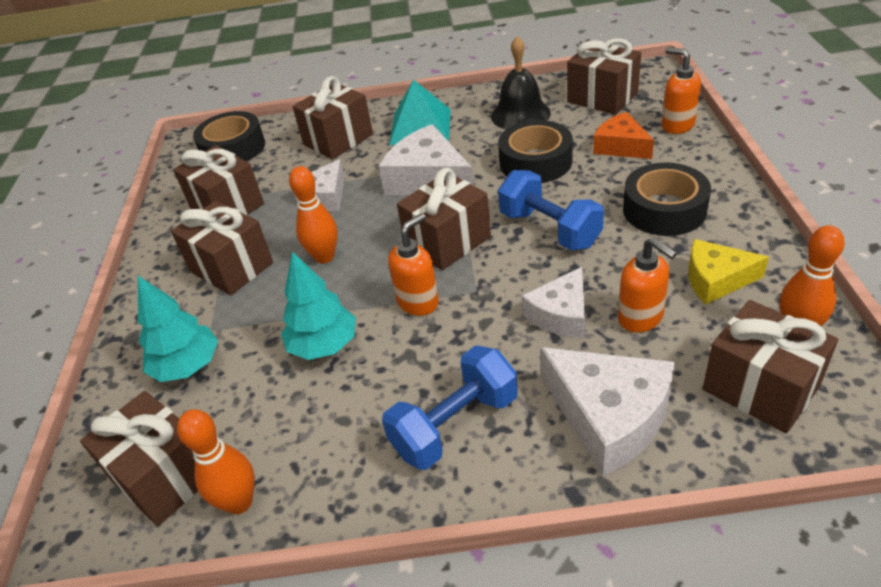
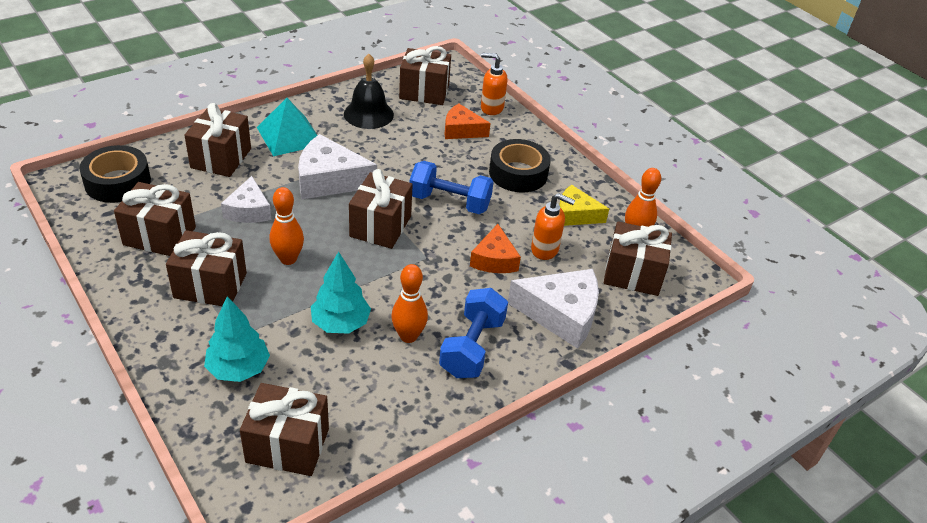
camera: 40 degrees left, 0 degrees up
orange bowling pin [177,409,255,514] -> orange bowling pin moved to [391,264,428,343]
orange soap dispenser [388,213,439,316] -> none
black tape [498,120,573,183] -> none
white cheese [522,267,585,338] -> orange cheese [470,224,521,273]
yellow cheese [688,239,769,304] -> yellow cheese turned 45 degrees clockwise [559,185,609,226]

